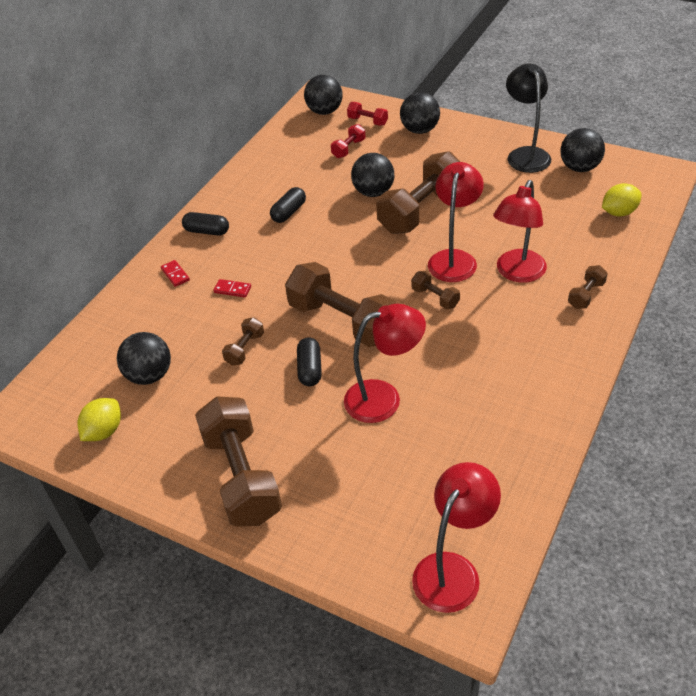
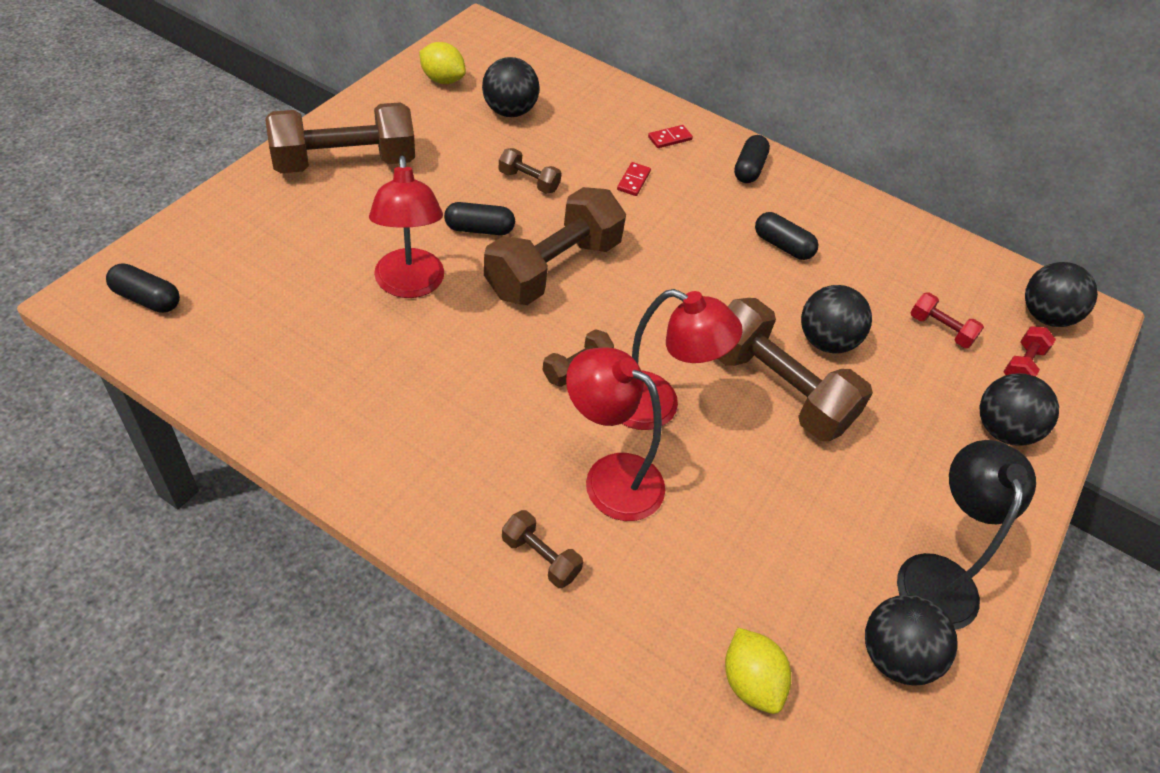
camera: 85 degrees right, 5 degrees up
red lamp [412,462,501,613] -> black capsule [106,263,180,313]
black lamp [506,63,551,173] -> black lamp turned 75 degrees counterclockwise [897,440,1036,630]

